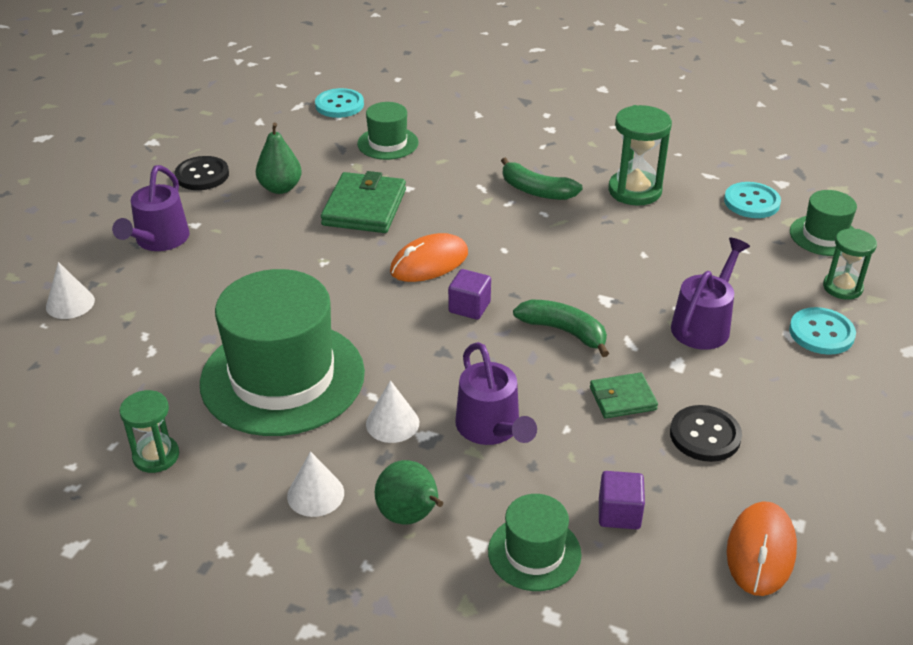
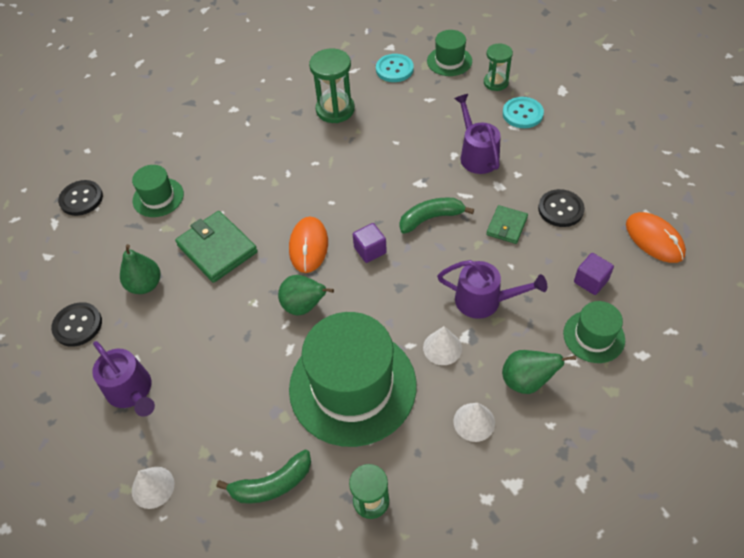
camera: 50 degrees left, 15 degrees up
turquoise button [315,88,364,118] -> black button [58,180,103,216]
green banana [501,157,583,200] -> green banana moved to [216,450,311,504]
none -> green pear [278,275,334,316]

